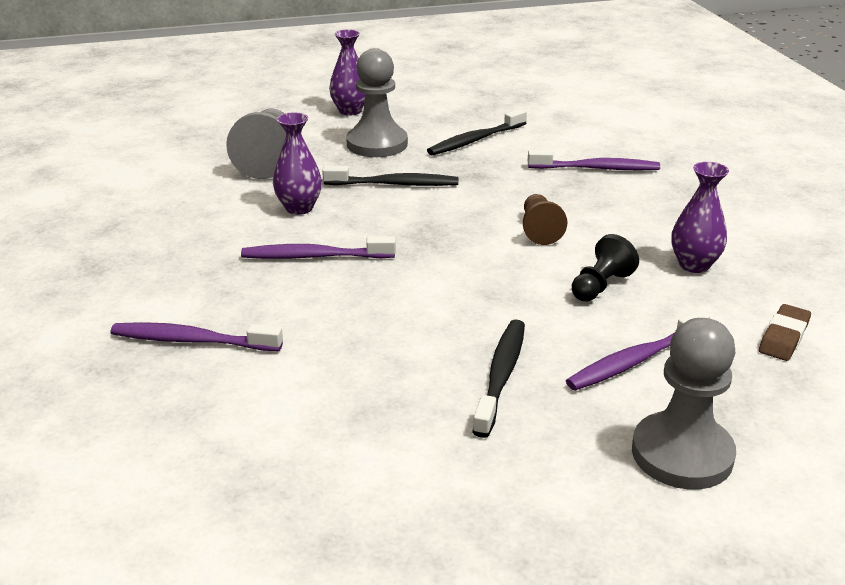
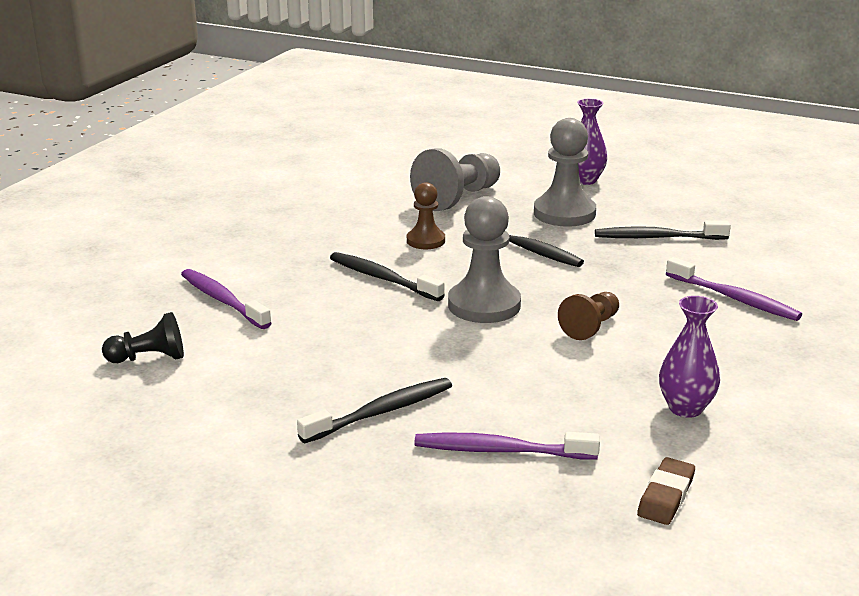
camera: 40 degrees right, 5 degrees down
purple toothbrush [241,236,396,259] -> black toothbrush [330,252,445,301]
purple vase [273,112,322,215] -> brown pawn [407,182,445,249]
black pawn [572,234,639,301] -> black pawn moved to [102,312,184,363]
grey pawn [632,318,736,490] -> grey pawn moved to [448,196,521,323]
brown eraser [759,304,811,361] -> brown eraser turned 45 degrees counterclockwise [637,457,695,525]

